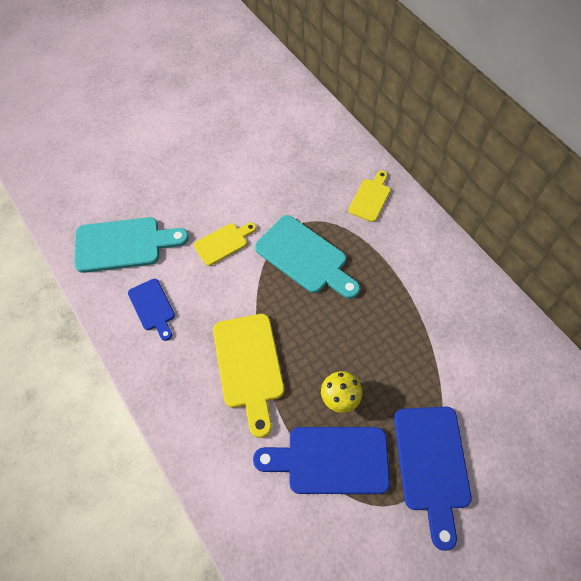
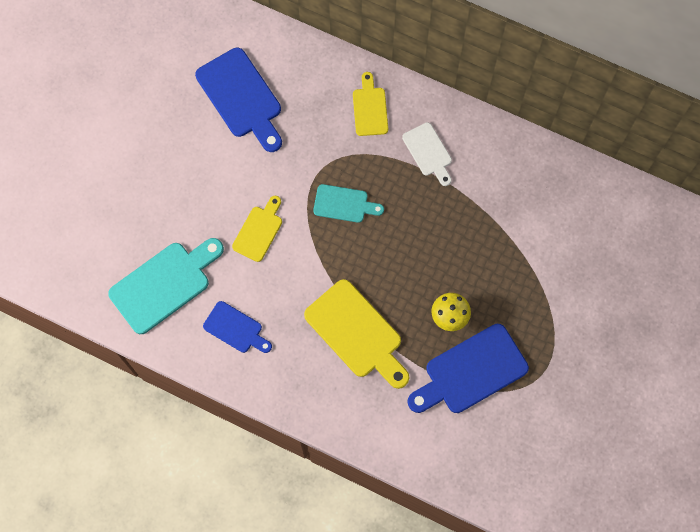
camera: 30 degrees left, 10 degrees up
turquoise cutting board [255,215,360,299] -> turquoise cutting board [313,184,384,223], size x0.58
blue cutting board [394,407,471,551] -> blue cutting board moved to [195,48,282,152]
none -> white cutting board [402,122,452,186]

